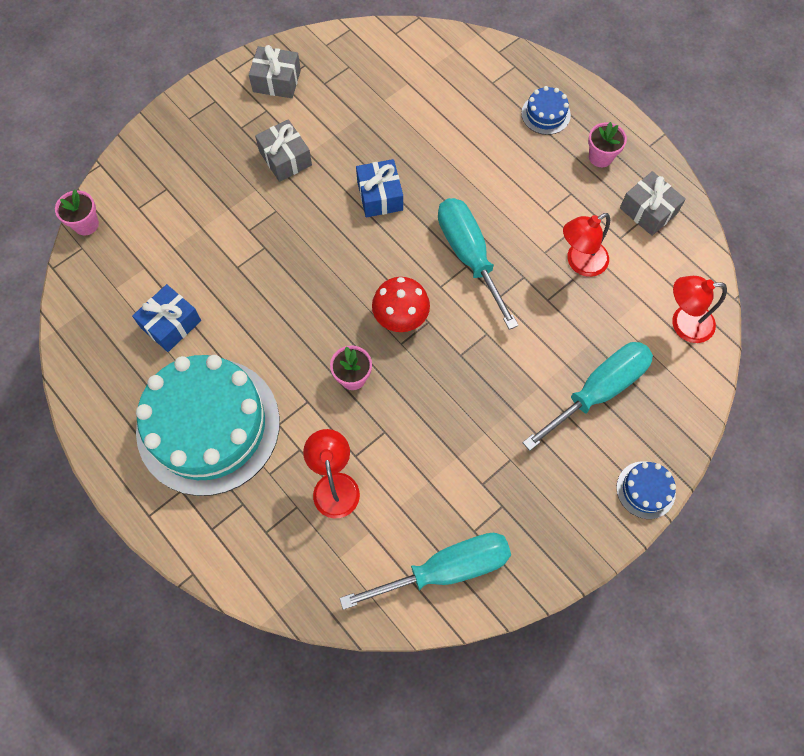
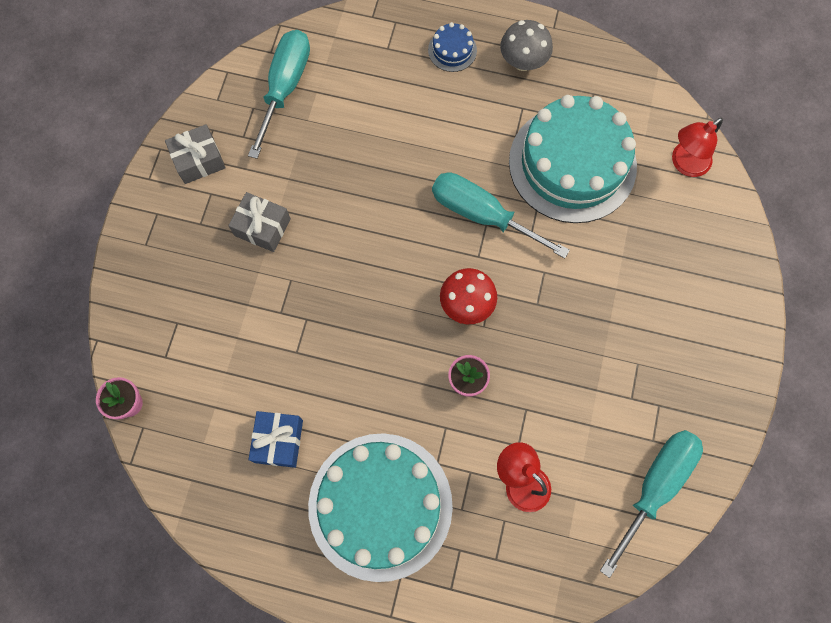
camera: 35 degrees left, 5 degrees up
blue gift [356,159,403,217] -> none
turquoise screwdriver [522,342,653,451] -> turquoise screwdriver moved to [248,30,310,159]
red lamp [563,213,610,277] -> turquoise cake [509,95,637,223]
pink flower pot [588,122,627,167] -> grey mushroom [500,20,553,71]
blue cake [616,461,676,519] -> none
grey gift [620,171,686,236] -> none

